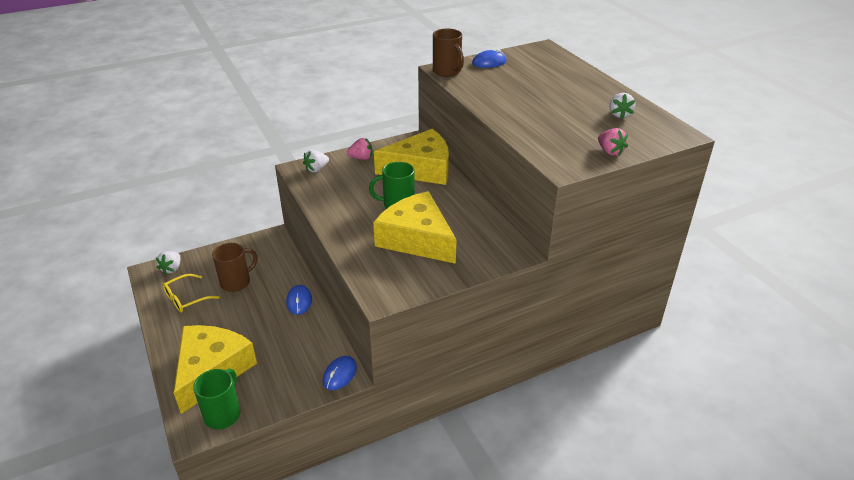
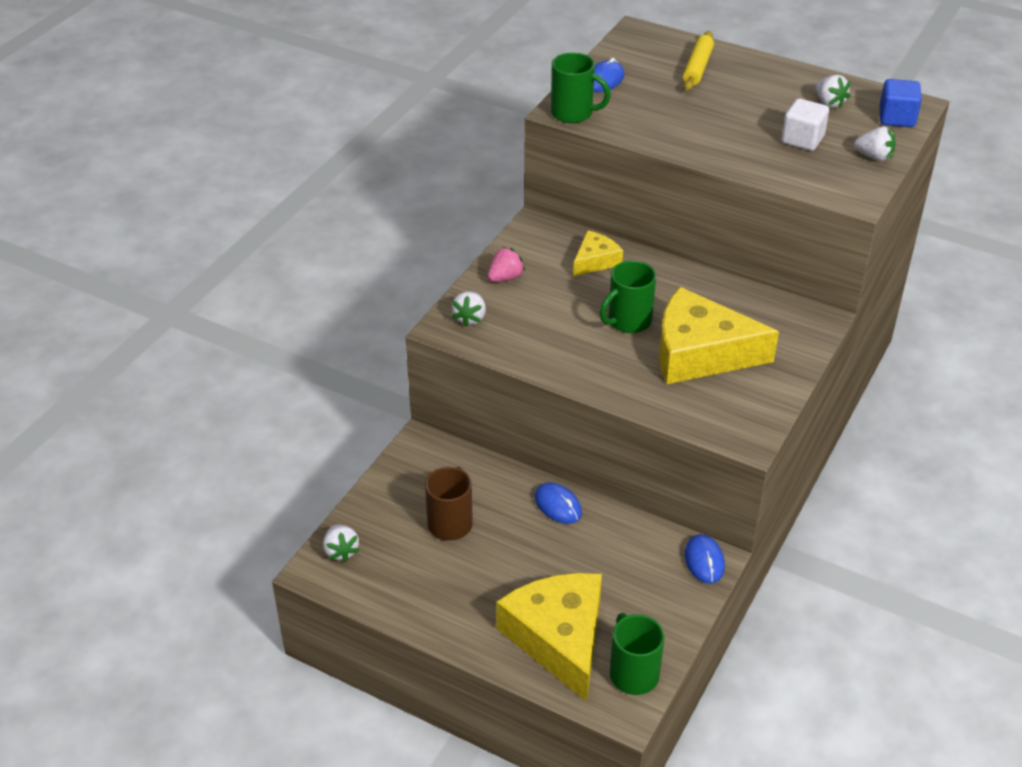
camera: 35 degrees left, 5 degrees up
yellow glasses [163,274,220,313] -> none
yellow cheese [374,129,449,185] -> yellow cheese [573,230,623,276], size x0.50
brown mug [433,29,464,77] -> green mug [551,52,611,123]
pink strawberry [598,128,628,156] -> white strawberry [854,126,896,161]
none -> yellow rolling pin [683,31,714,91]
none -> white cube [782,98,829,151]
none -> blue cube [879,79,922,127]

